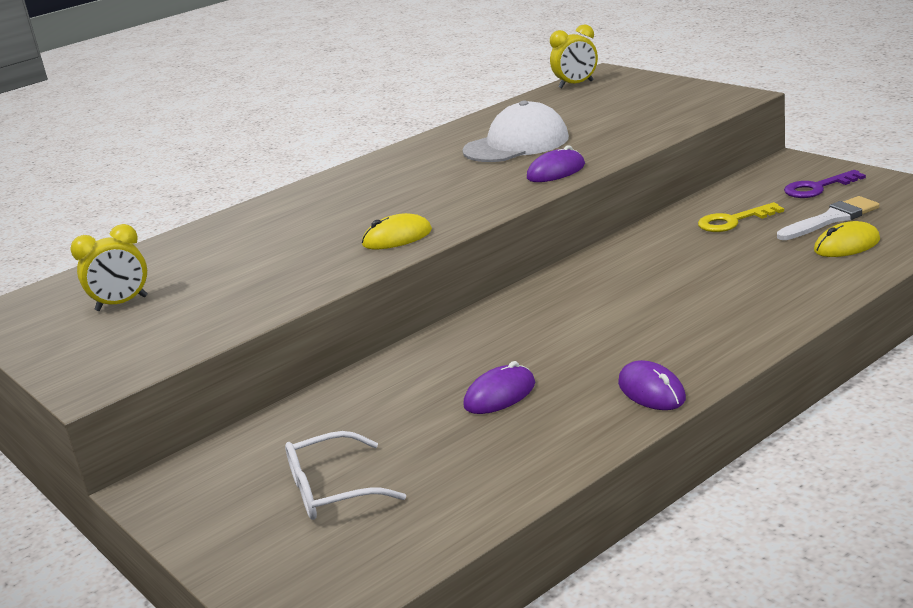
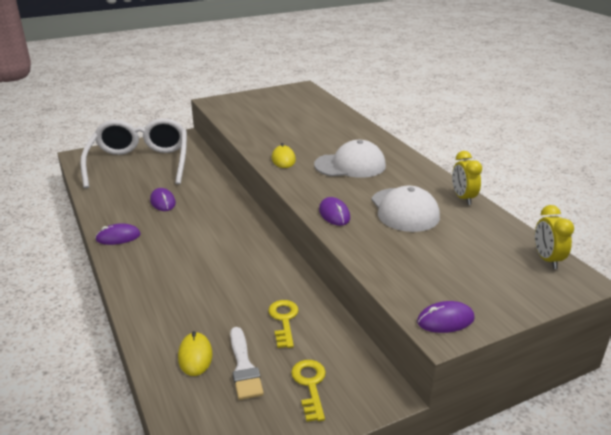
camera: 100 degrees right, 5 degrees up
yellow clock [71,224,148,311] -> yellow clock moved to [452,151,482,205]
white glasses [285,431,406,520] -> white glasses [80,118,187,188], size x2.17
purple key [784,170,866,198] -> yellow key [291,360,326,422]
none -> white cap [314,140,386,178]
none -> purple mouse [417,301,475,333]

